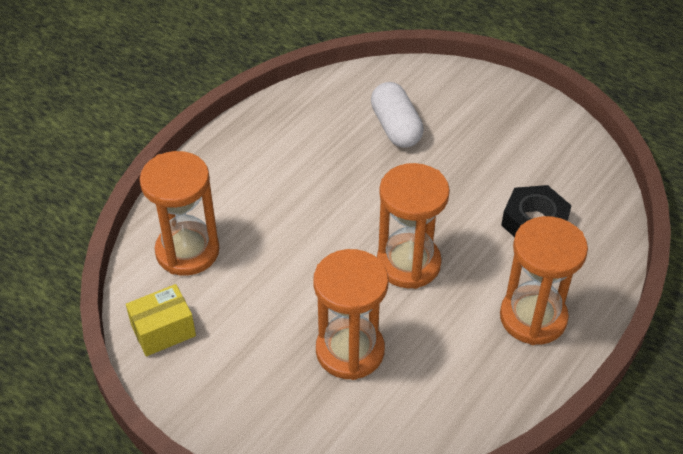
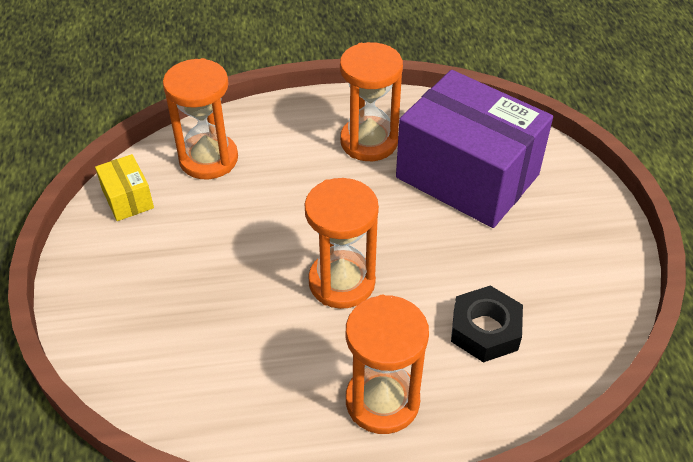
camera: 45 degrees right, 0 degrees up
yellow box [126,284,196,356] -> yellow box turned 45 degrees clockwise [95,154,154,221]
orange hourglass [313,249,388,380] -> orange hourglass moved to [340,42,403,161]
white capsule [371,82,424,148] -> purple box [396,70,553,228]

